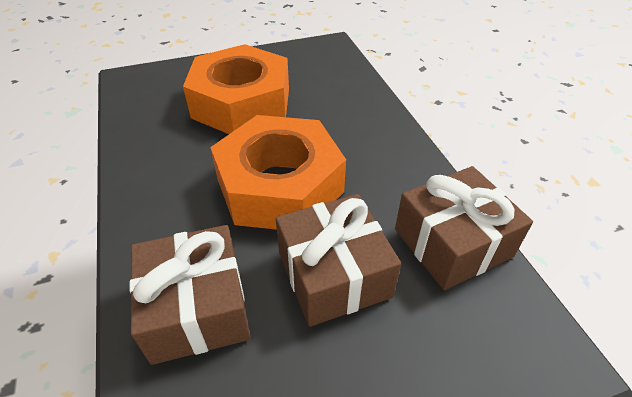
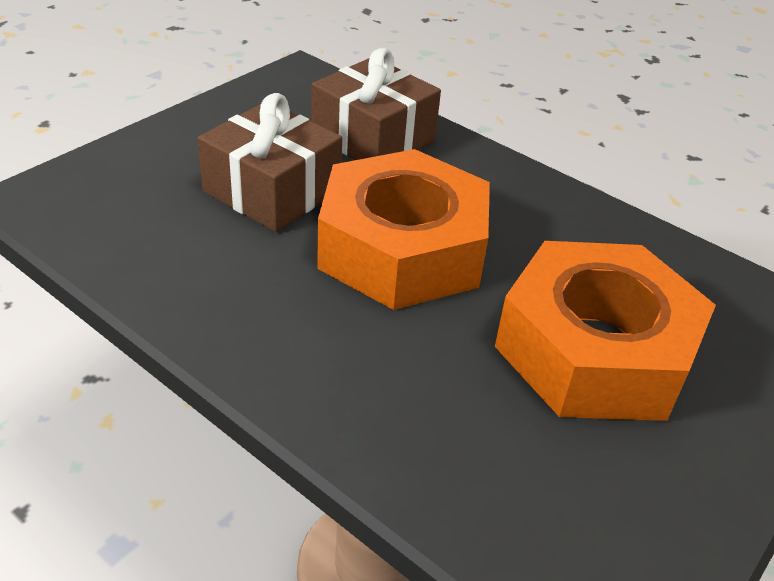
camera: 145 degrees right, 5 degrees down
brown gift [395,166,533,290] -> none

